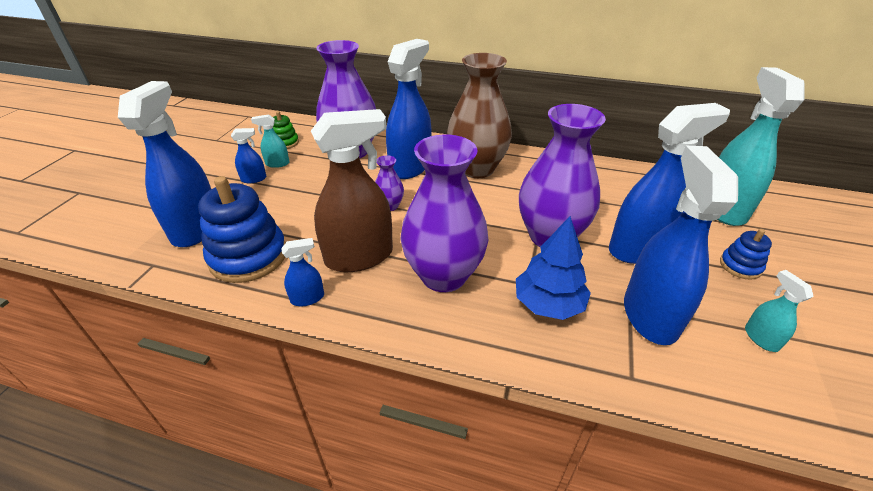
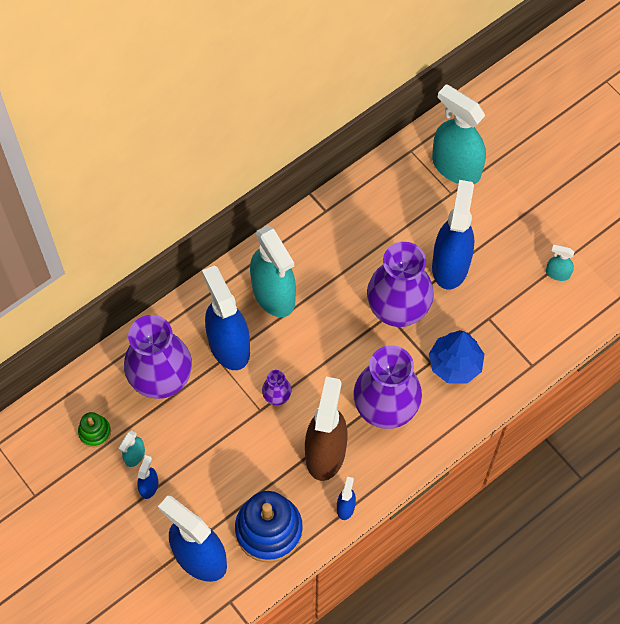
camera: 55 degrees left, 25 degrees up
brown vase [447,53,512,178] -> turquoise spray bottle [250,225,296,317]
blue spray bottle [624,146,738,345] -> none
blue stacking toy [720,229,772,280] -> none

